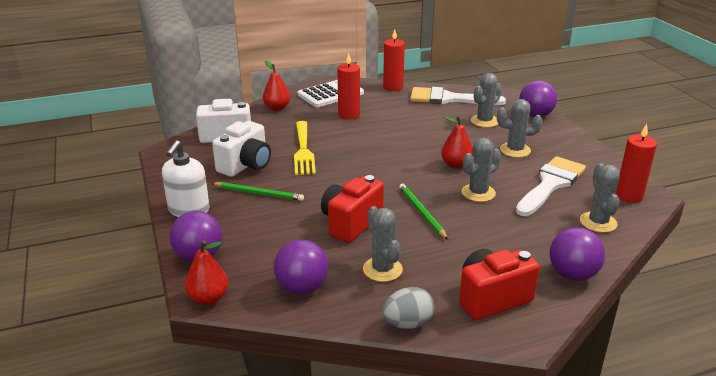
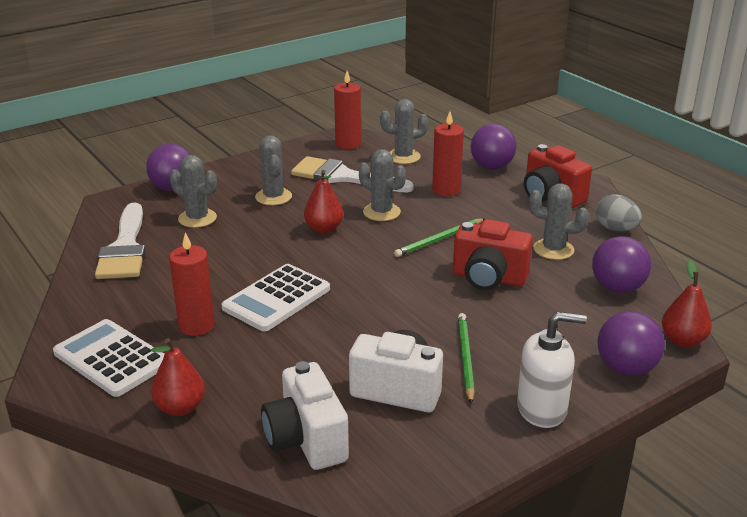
camera: 105 degrees left, 0 degrees up
yellow fork [294,121,316,175] -> none
grey cactus [363,206,403,282] -> grey cactus turned 60 degrees clockwise [529,183,589,260]
red candle [383,30,405,91] -> red candle moved to [432,111,464,196]
none -> white calculator [221,264,330,332]

